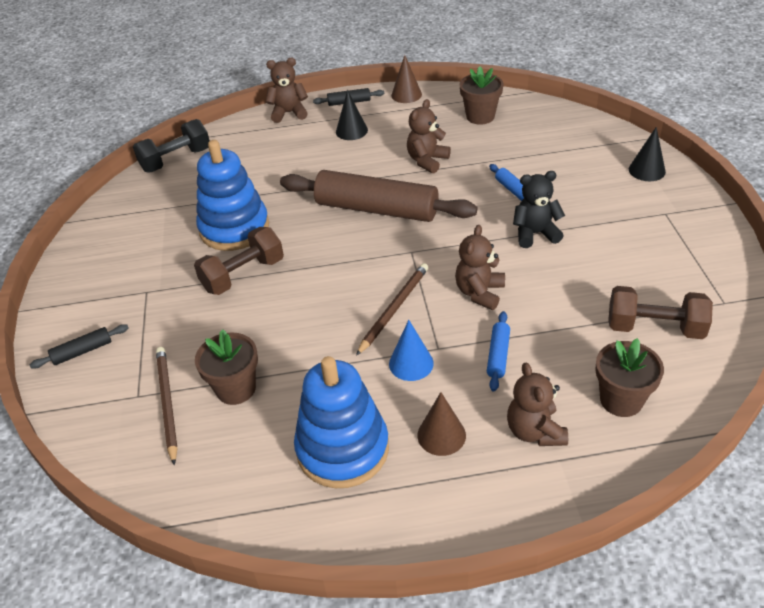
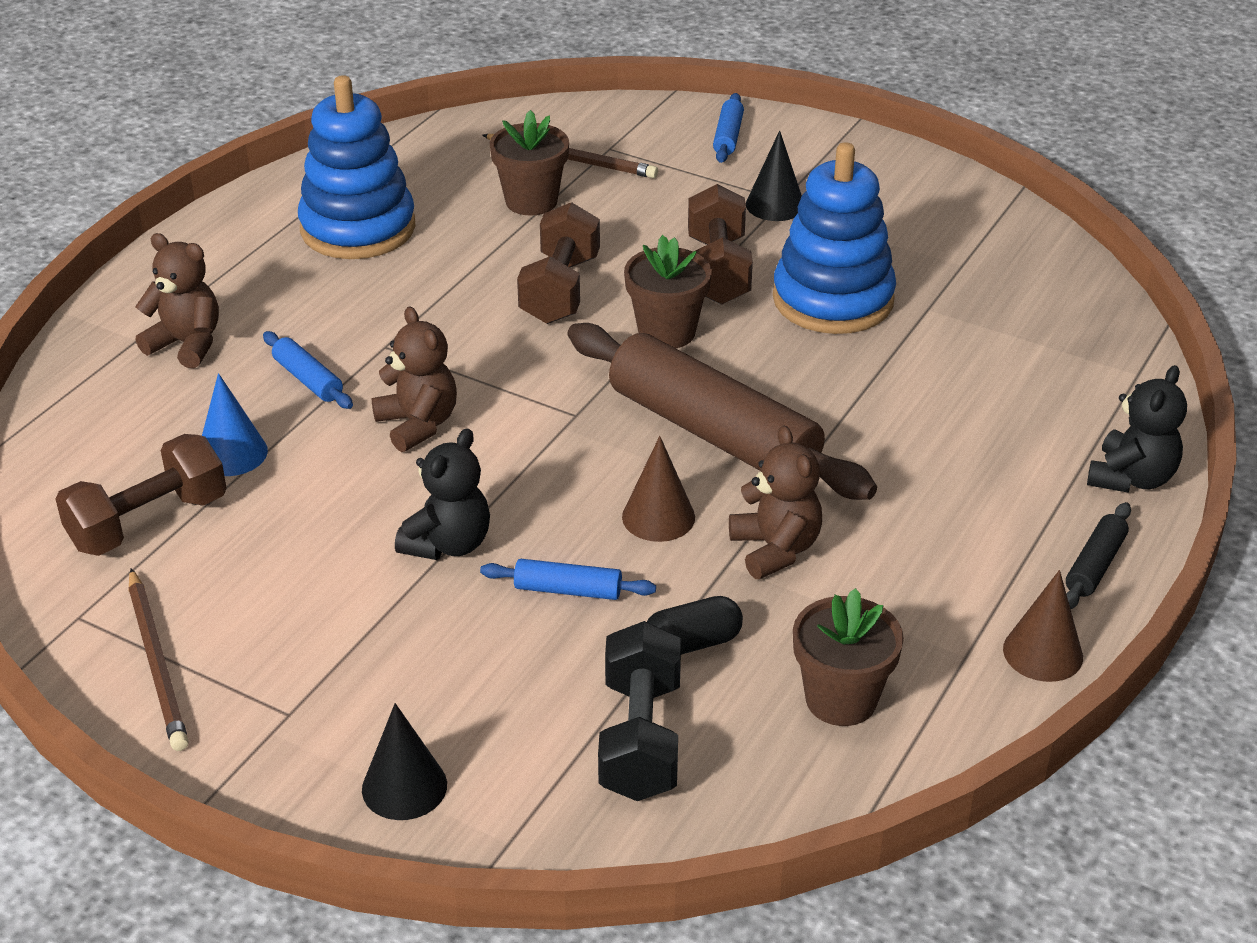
camera: 125 degrees right, 5 degrees down
black rolling pin [30,324,129,368] -> blue rolling pin [713,93,744,163]
black dumbbell [133,119,210,173] -> black dumbbell moved to [598,621,681,801]
brown teddy bear [265,58,308,123] -> black teddy bear [1087,365,1187,493]
brown rolling pin [280,170,477,222] -> brown rolling pin turned 75 degrees clockwise [567,323,877,500]
black cone [336,90,368,140] -> black cone moved to [746,131,802,221]
brown pencil [356,263,428,356] -> brown pencil moved to [129,569,189,751]
blue cone [389,320,434,381] -> blue cone moved to [202,373,268,476]
brown cone [417,392,466,456] -> brown cone moved to [622,436,695,542]
brown flower pot [595,338,664,417] -> brown flower pot moved to [624,235,712,348]
none -> brown dumbbell [517,202,600,324]
none -> black capsule [647,596,743,655]

